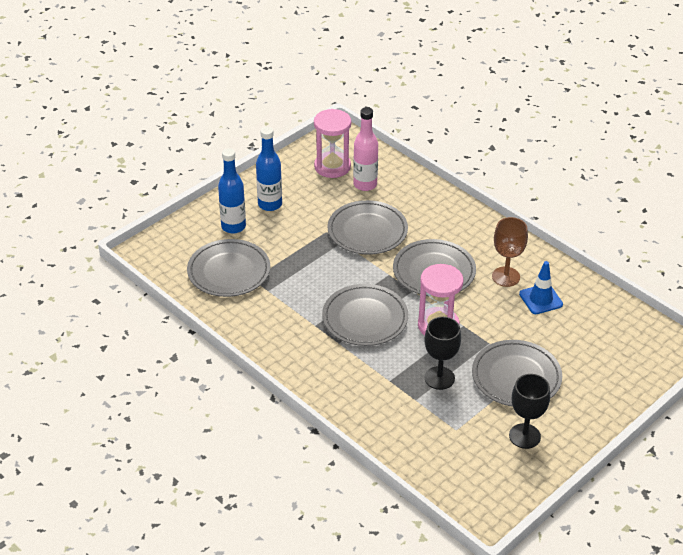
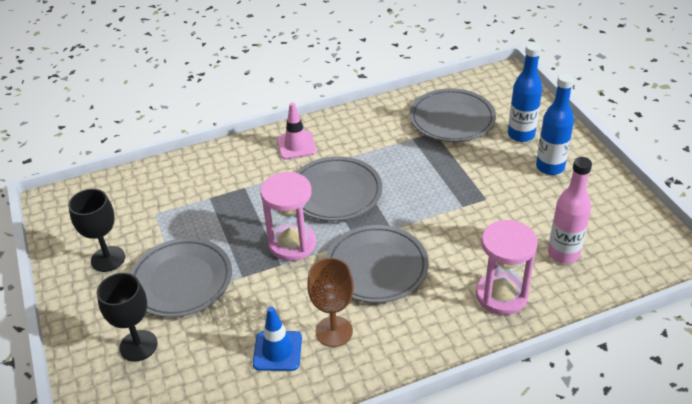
camera: 115 degrees right, 0 degrees up
pink hourglass [314,109,351,178] -> pink hourglass moved to [476,220,538,315]
grey plate [328,200,408,255] -> none
black goblet [424,317,461,390] -> black goblet moved to [97,273,157,362]
none -> pink traffic cone [277,102,317,159]

